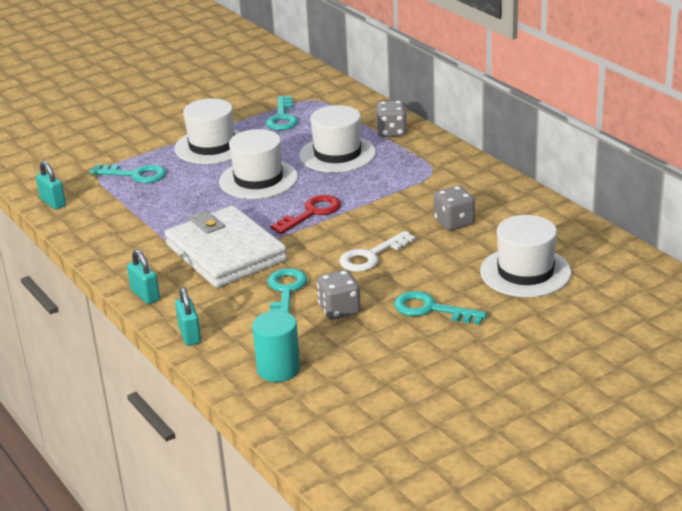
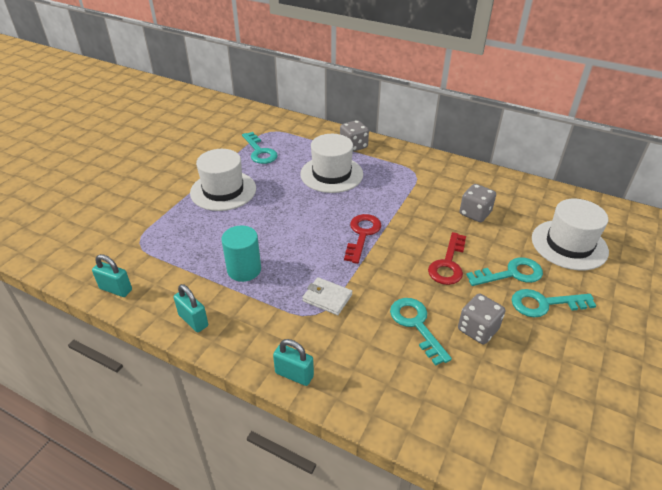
camera: 30 degrees left, 10 degrees up
turquoise key [90,164,166,183] -> turquoise key moved to [466,257,543,286]
white wallet [164,206,287,288] -> white wallet [302,277,352,315], size x0.41
turquoise padlock [175,287,201,346] -> turquoise padlock moved to [174,284,208,332]
white hat [219,129,298,199] -> none
turquoise cylinder [252,311,300,382] -> turquoise cylinder moved to [222,225,261,282]
white key [339,231,416,272] -> red key [428,232,466,285]

